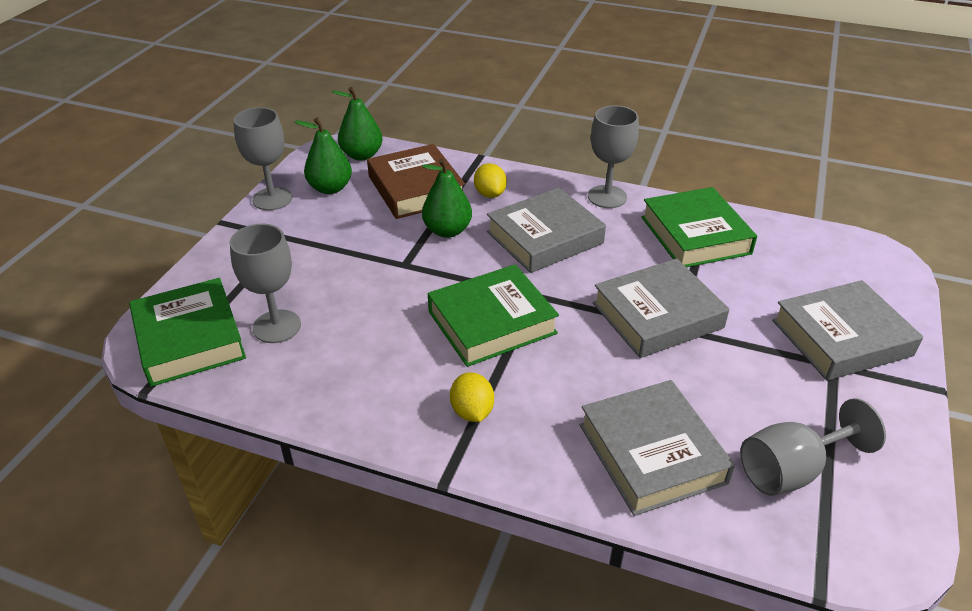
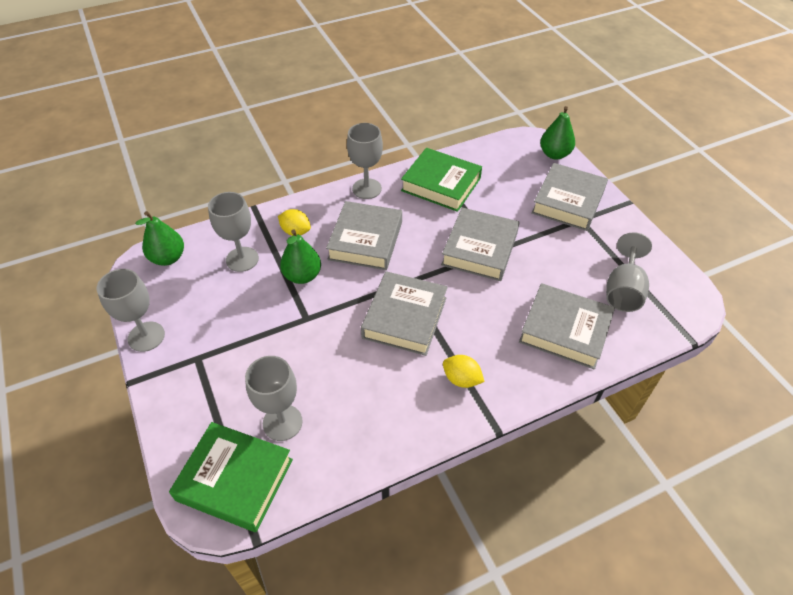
camera: 45 degrees left, 10 degrees up
green pear [295,118,352,194] -> green pear moved to [540,106,575,160]
brown book [367,144,465,219] -> grey goblet [208,192,259,272]
green book [428,264,559,367] -> grey book [361,271,448,356]

